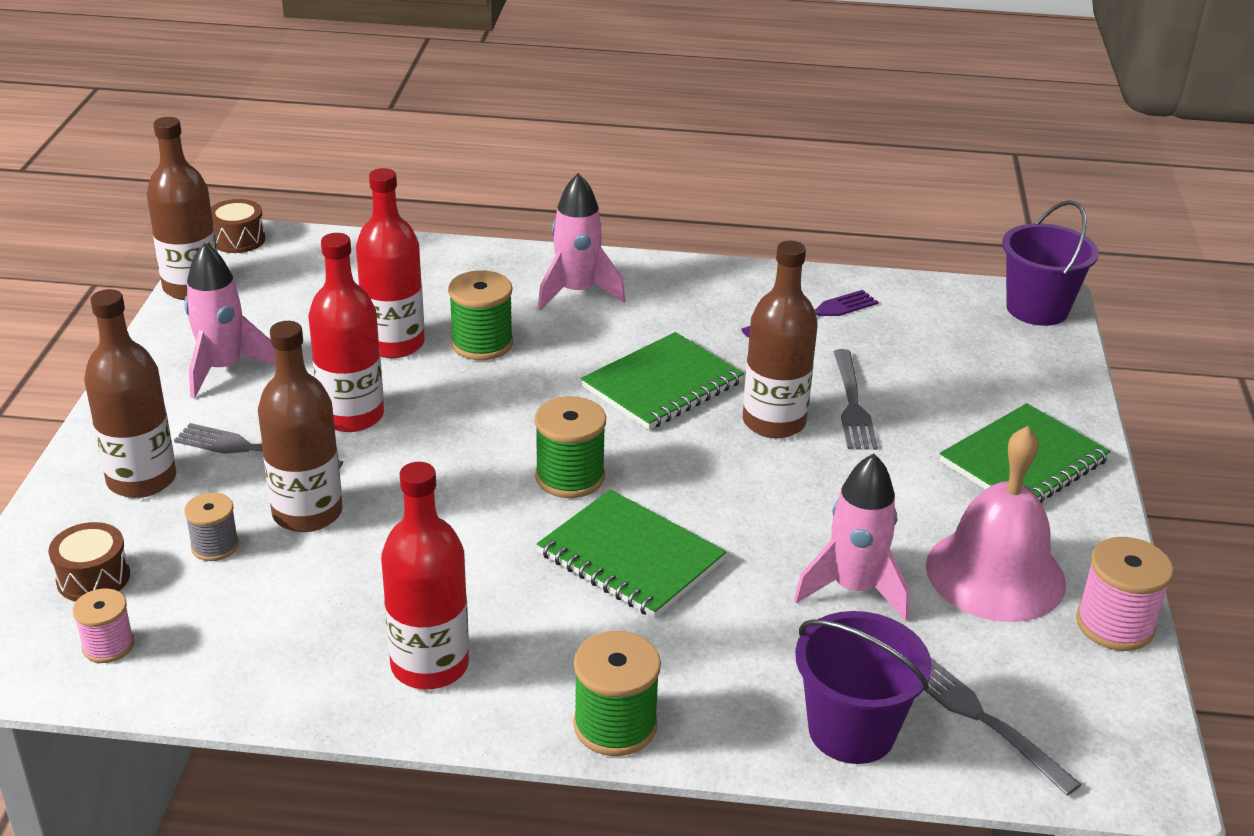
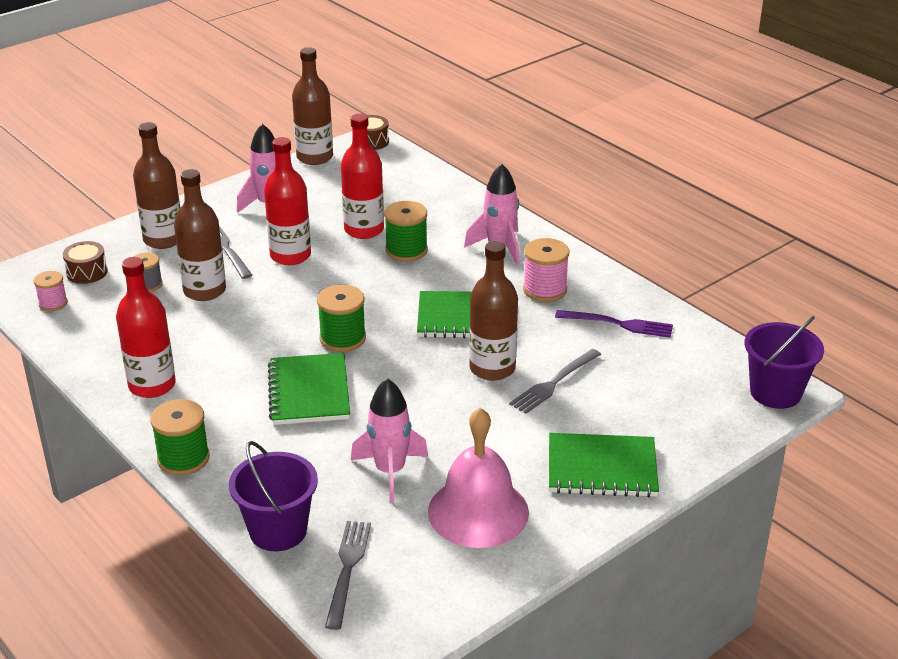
camera: 45 degrees right, 0 degrees up
pink spool [1076,537,1174,651] -> pink spool moved to [523,238,569,302]

